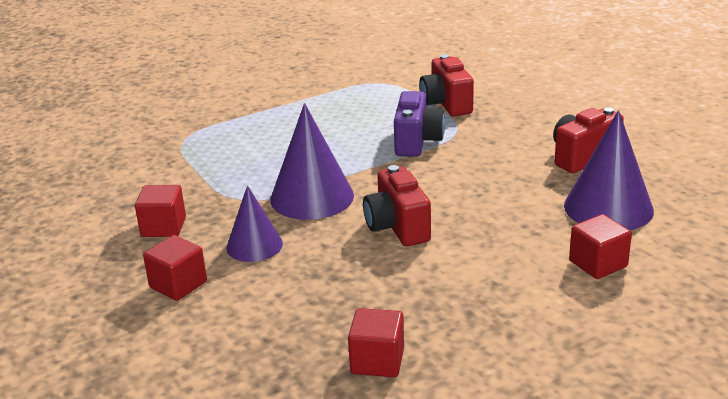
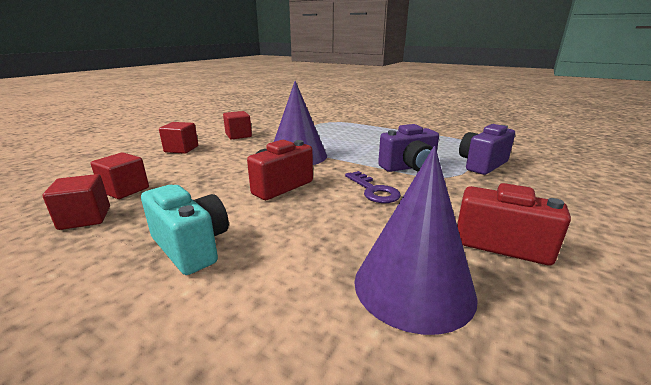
camera: 60 degrees right, 5 degrees down
purple cone [226,185,283,262] -> none
red camera [419,54,474,116] -> purple camera [459,124,515,175]
red cube [569,214,632,279] -> red cube moved to [91,152,149,199]
none -> turquoise camera [141,185,229,275]
none -> purple key [345,171,401,203]

